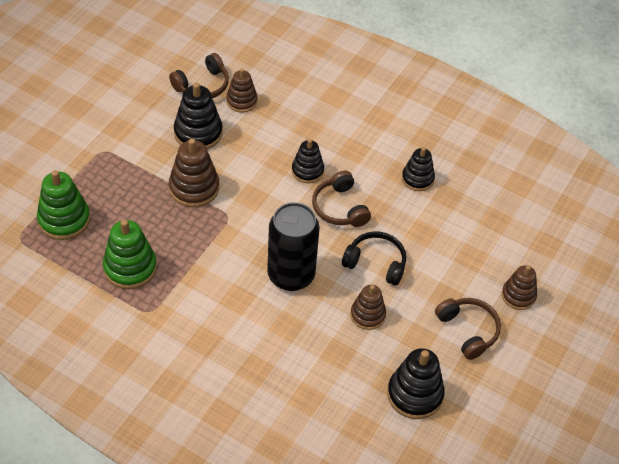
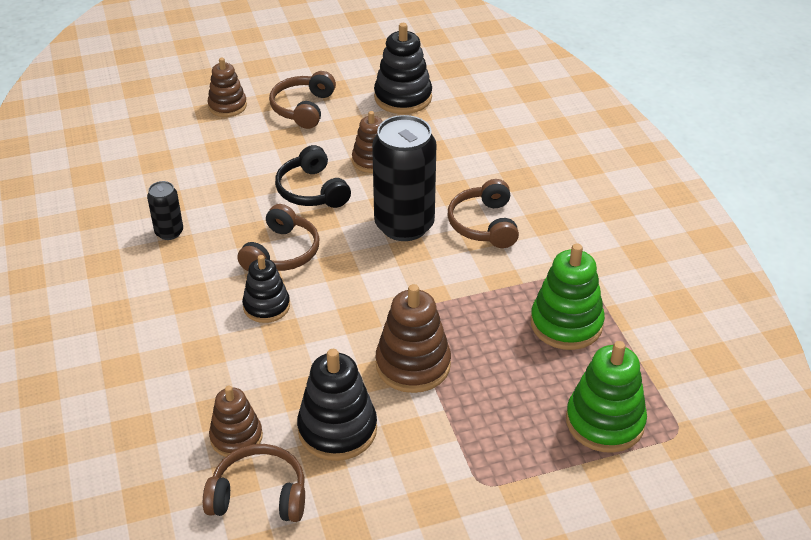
camera: 135 degrees left, 10 degrees down
black stacking toy [402,147,435,191] -> black can [147,181,183,240]
none -> brown headphones [448,179,519,248]

